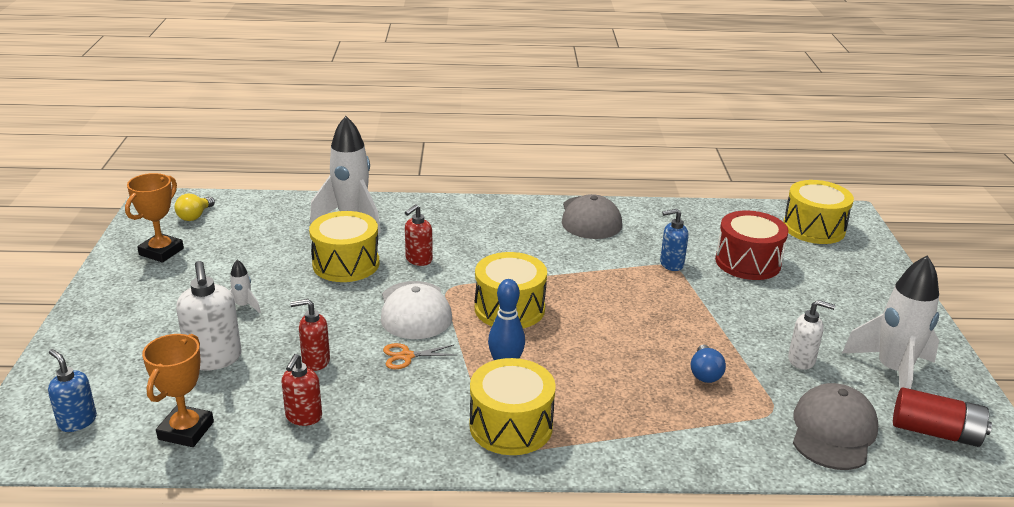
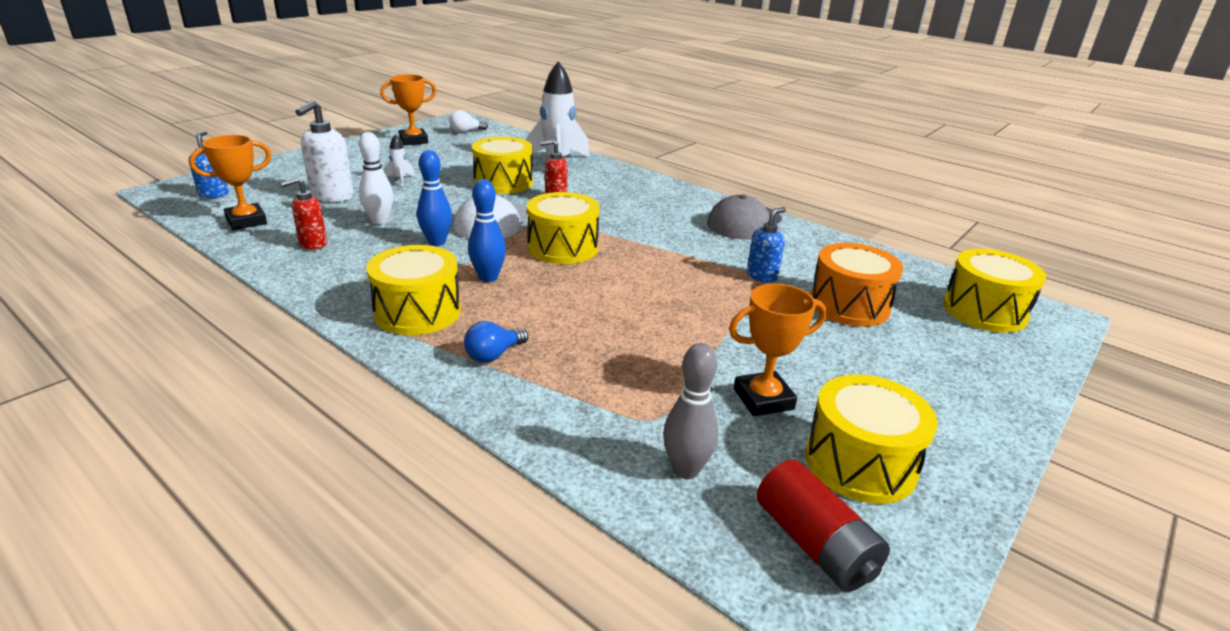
camera: 40 degrees right, 0 degrees up
yellow light bulb [175,193,215,221] -> white light bulb [449,110,488,133]
red soap dispenser [290,299,330,371] -> white bowling pin [359,132,393,224]
orange scissors [383,343,456,369] -> blue bowling pin [417,150,452,246]
blue soap dispenser [660,209,689,271] -> blue soap dispenser turned 105 degrees clockwise [747,207,786,283]
blue light bulb [691,345,726,383] -> blue light bulb moved to [464,321,528,363]
red drum [715,211,788,280] -> orange drum [810,243,903,327]
white soap dispenser [788,300,835,370] -> orange trophy [729,283,827,416]
grey cap [793,383,878,470] -> grey bowling pin [663,343,719,479]
white rocket [842,255,939,389] -> yellow drum [805,374,938,504]

